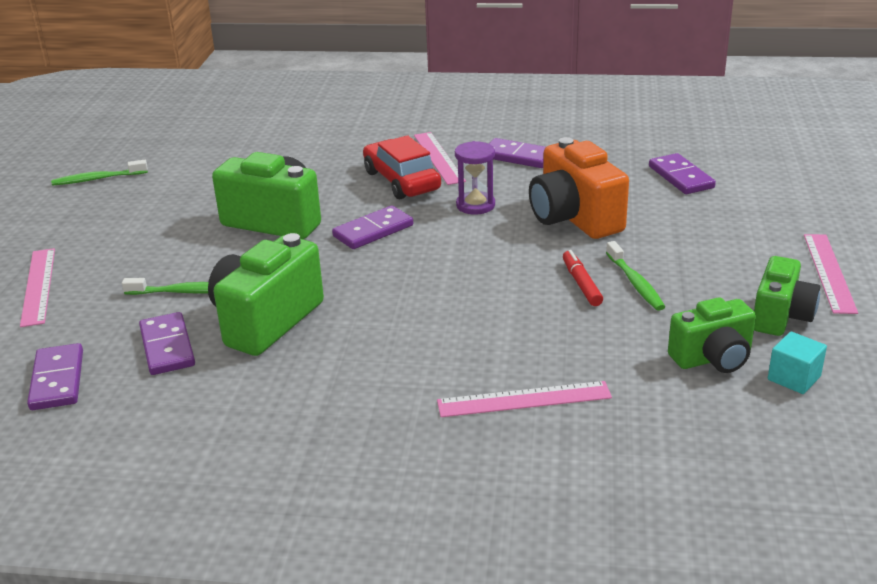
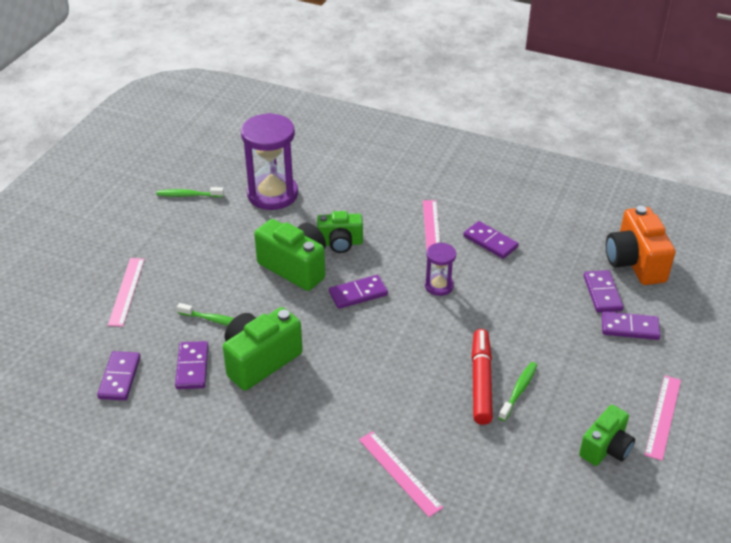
camera: 15 degrees right, 10 degrees up
red car [363,135,441,199] -> none
pink ruler [437,381,612,417] -> pink ruler turned 45 degrees clockwise [359,431,443,517]
orange camera [529,137,629,239] -> orange camera moved to [606,206,675,285]
red marker [563,250,603,306] -> red marker [472,329,493,425], size x1.79
green toothbrush [606,241,665,311] -> green toothbrush turned 150 degrees counterclockwise [498,362,537,421]
green camera [668,297,756,373] -> green camera moved to [317,211,363,253]
turquoise cube [768,332,827,394] -> none
none -> purple hourglass [241,113,298,210]
none -> purple domino [602,311,661,340]

